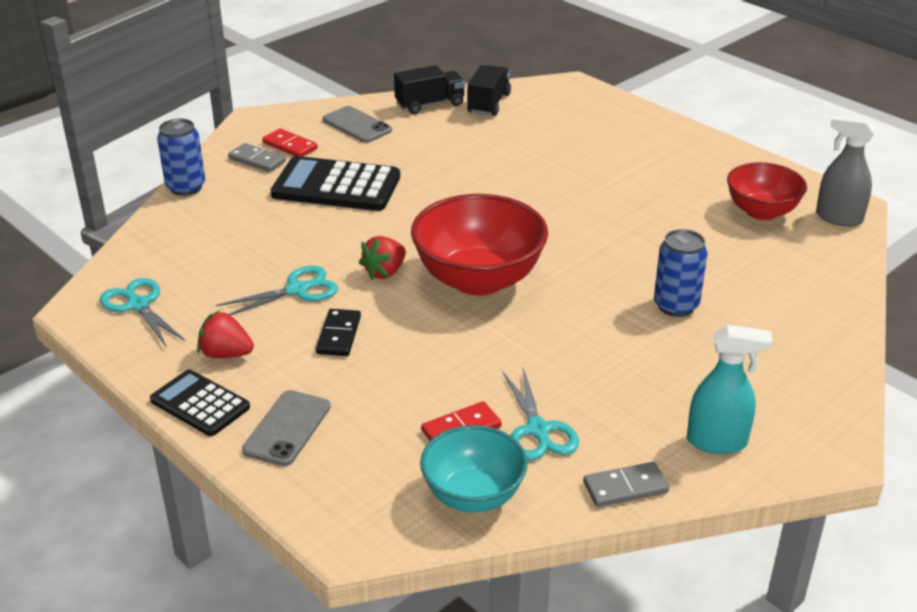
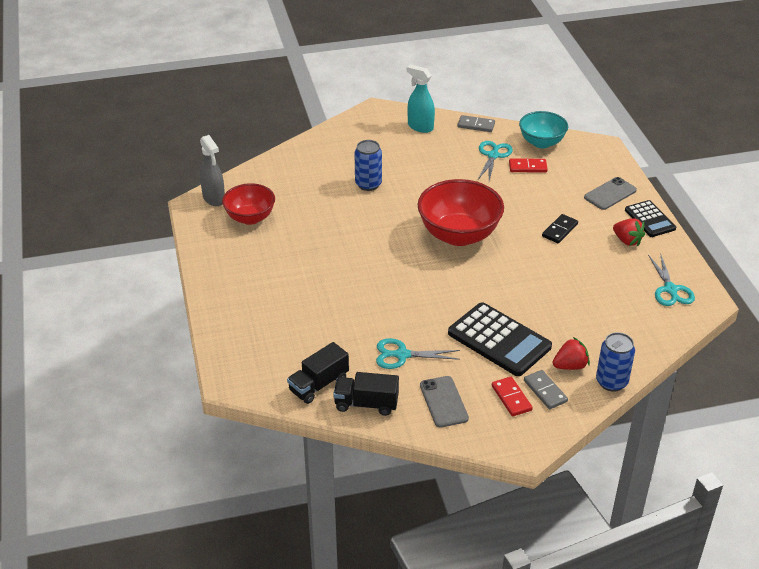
camera: 150 degrees left, 5 degrees up
turquoise scissors [216,266,338,315] -> turquoise scissors moved to [376,338,460,369]
red strawberry [359,236,406,280] -> red strawberry moved to [553,337,590,370]

